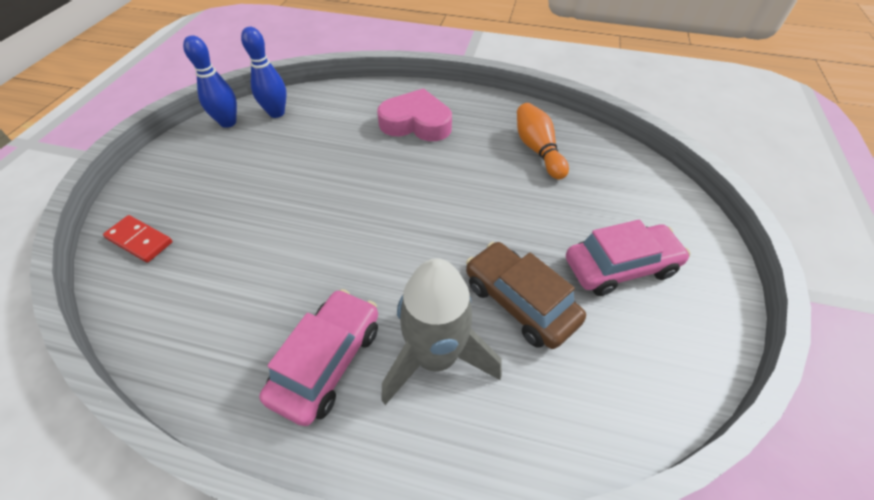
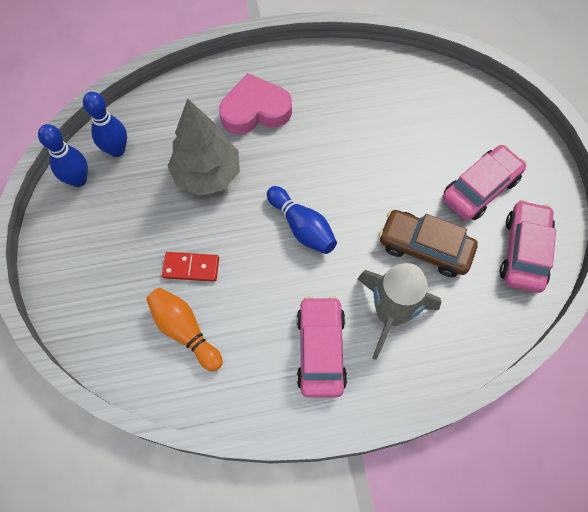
camera: 25 degrees left, 15 degrees up
red domino [103,215,173,263] -> red domino moved to [162,252,219,282]
orange bowling pin [517,103,569,179] -> orange bowling pin moved to [146,288,223,371]
none -> grey tree [168,98,240,196]
none -> blue bowling pin [267,186,337,254]
none -> pink car [500,200,556,293]

